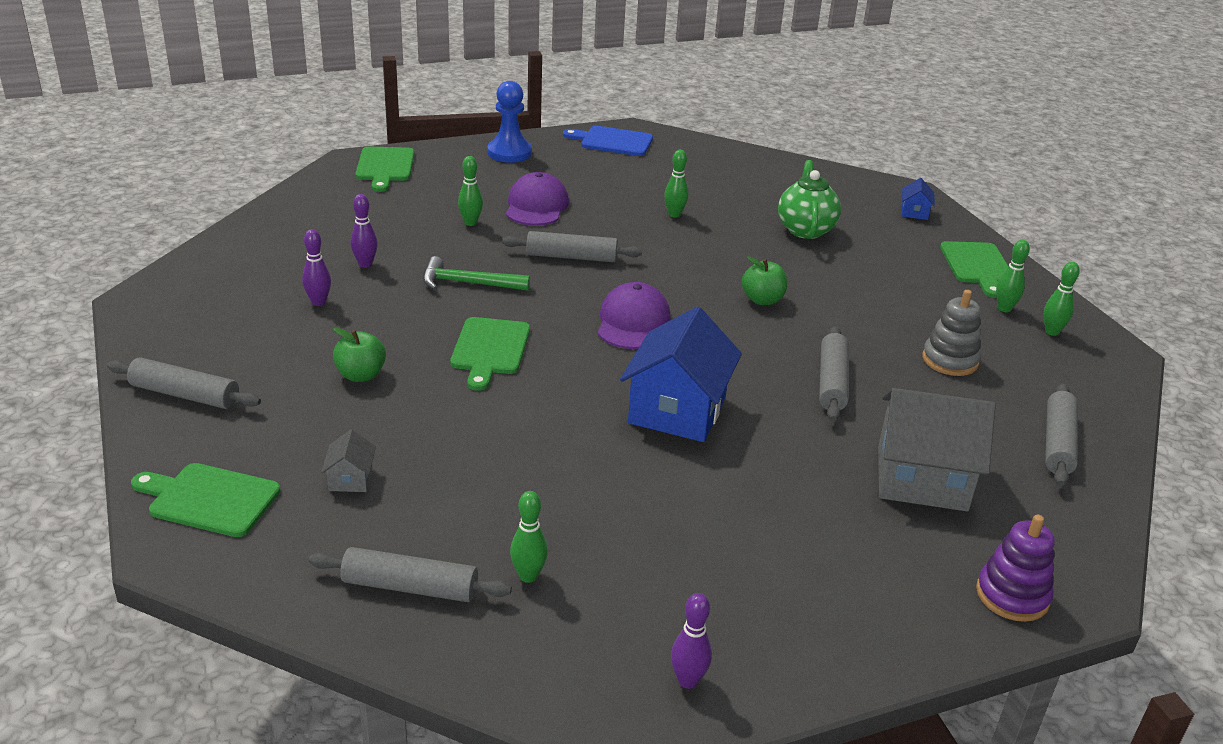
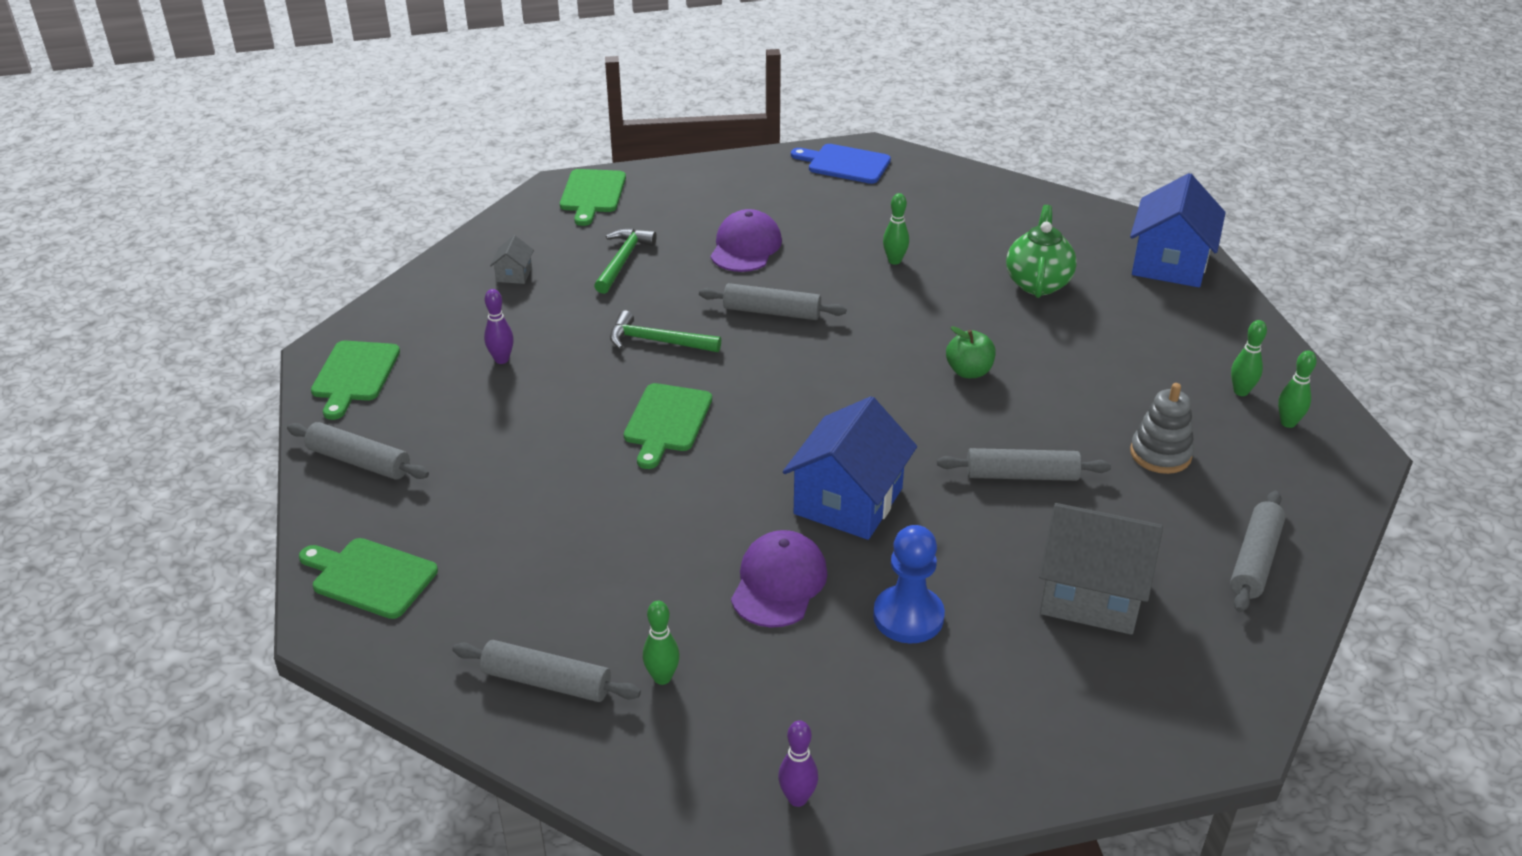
camera: 10 degrees right, 5 degrees up
grey house [321,430,376,492] -> grey house moved to [490,235,534,284]
green apple [333,327,386,382] -> none
purple bowling pin [351,194,378,268] -> none
green bowling pin [458,156,483,226] -> none
blue pawn [487,81,532,163] -> blue pawn moved to [873,525,945,643]
purple cap [598,282,670,349] -> purple cap moved to [731,530,828,628]
grey rolling pin [819,326,849,421] -> grey rolling pin turned 75 degrees clockwise [937,448,1111,481]
blue house [902,178,935,220] -> blue house [1130,173,1226,287], size x2.31
green cutting board [940,241,1008,298] -> green cutting board moved to [311,341,400,420]
purple stacking toy [976,515,1055,622] -> none
none -> green hammer [594,229,657,294]

